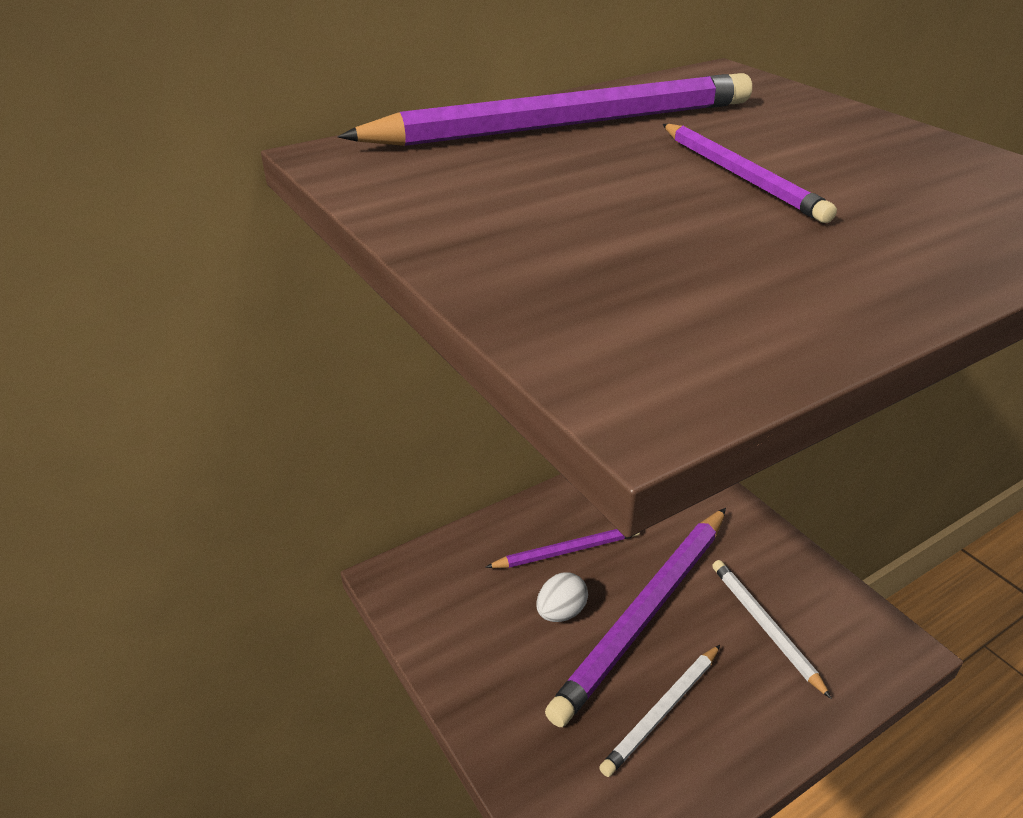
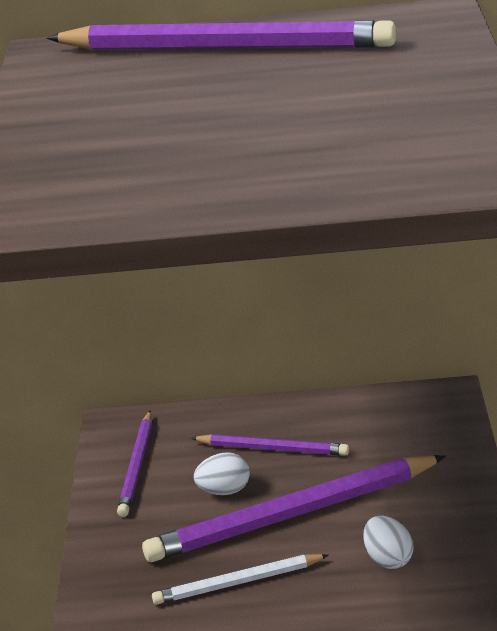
camera: 35 degrees right, 5 degrees down
purple pencil [663,124,837,223] -> purple pencil moved to [117,410,152,517]
white pencil [712,560,832,699] -> white egg [364,516,413,569]

